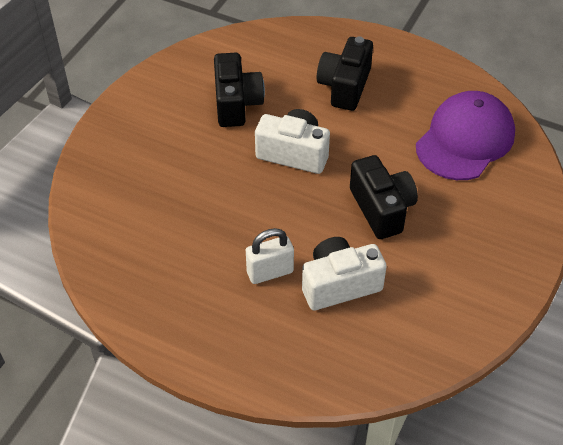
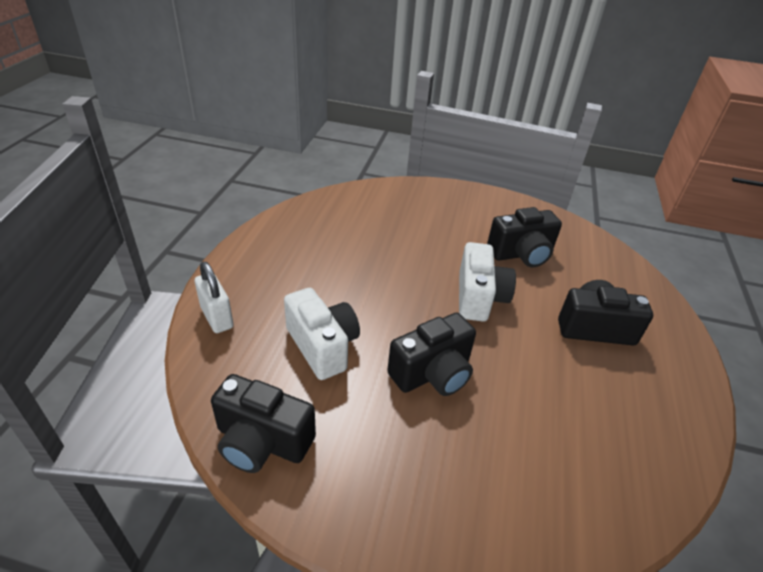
camera: 75 degrees right, 10 degrees down
white padlock [246,228,294,284] -> white padlock moved to [194,262,234,333]
purple cap [416,91,515,180] -> none
none -> black camera [211,374,316,473]

